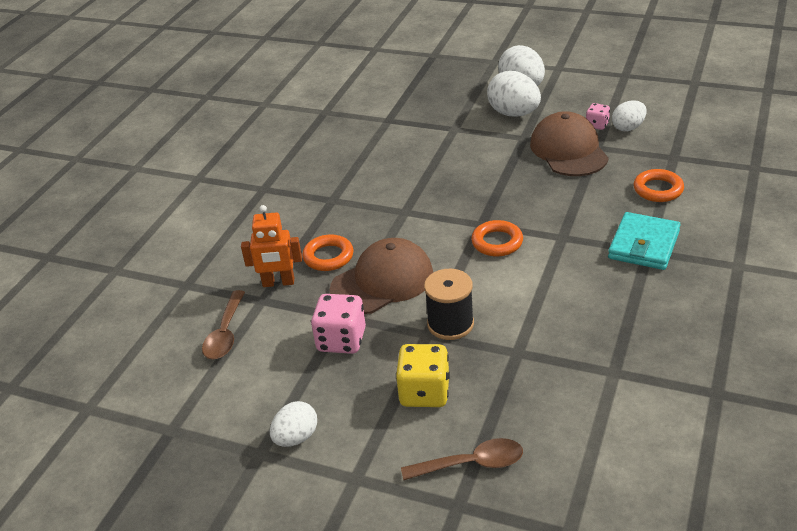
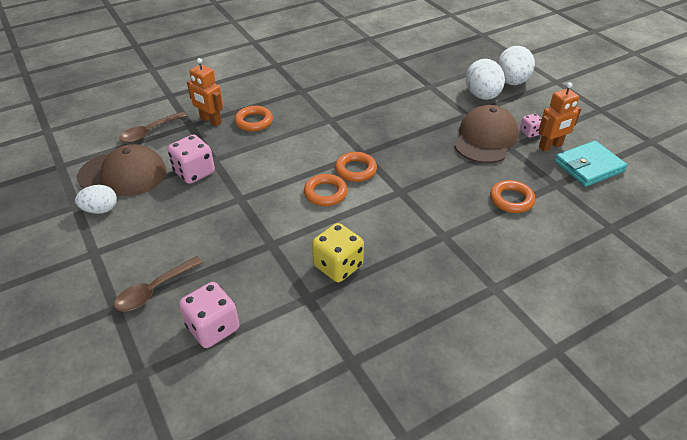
camera: 35 degrees right, 5 degrees up
brown cap [330,238,433,314] -> brown cap moved to [77,144,166,196]
yellow dice [396,344,450,407] -> yellow dice moved to [312,223,364,282]
brown spoon [401,438,523,480] -> brown spoon turned 105 degrees clockwise [114,256,203,312]
black spool [424,269,474,340] -> none
turquoise wallet [608,212,681,270] -> turquoise wallet moved to [555,141,627,187]
white egg [612,100,647,131] -> orange robot [539,82,581,151]
none -> pink dice [179,282,239,348]
none -> orange ring [304,174,348,206]

